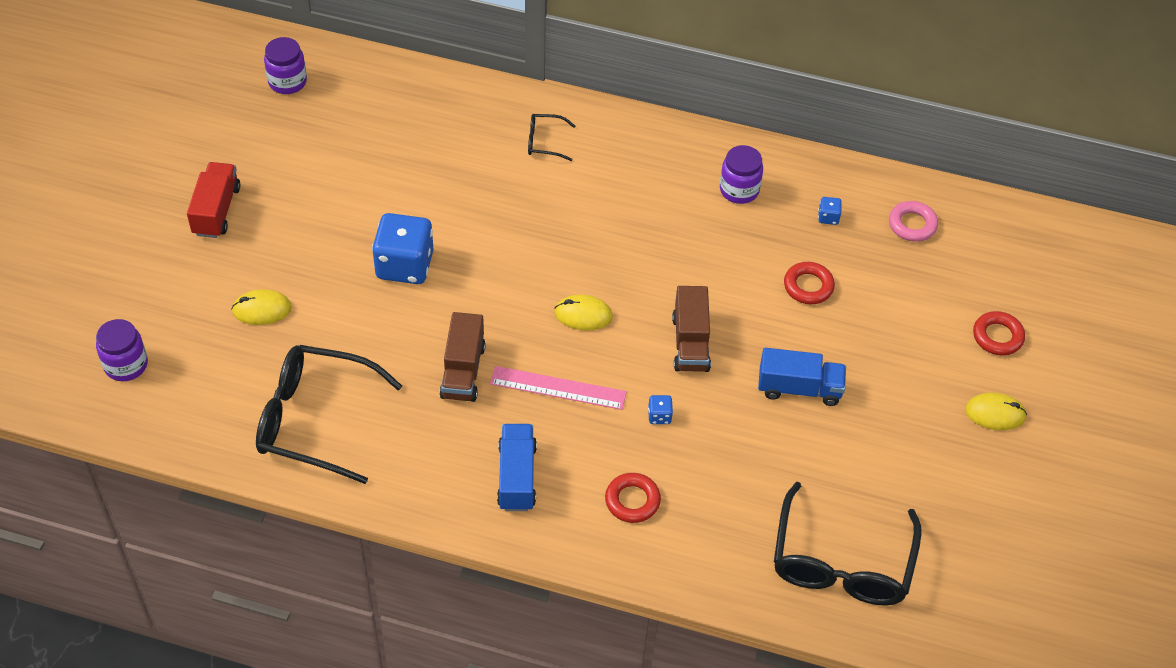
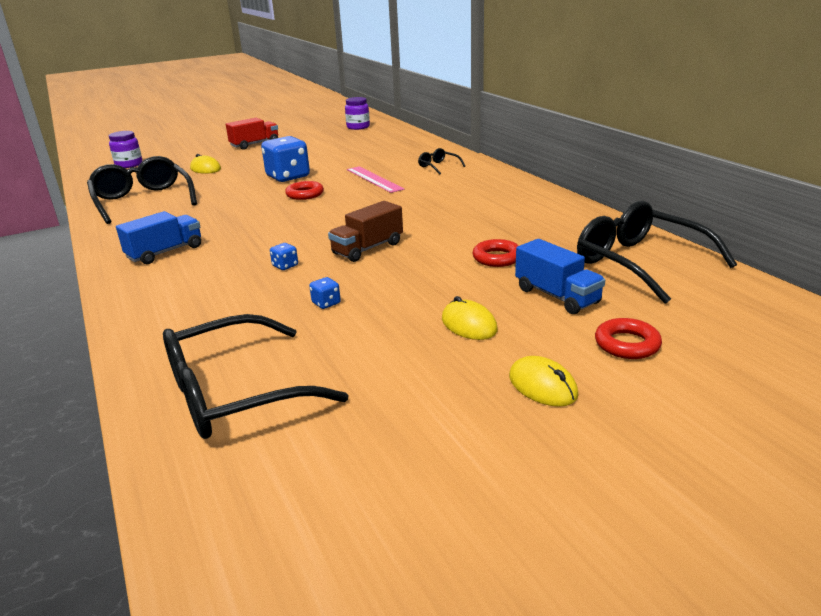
camera: 50 degrees right, 25 degrees down
brown truck [439,312,486,402] -> none
pink ruler [490,366,627,410] -> pink ruler moved to [347,166,404,193]
yellow mouse [554,295,613,331] -> yellow mouse moved to [442,296,498,340]
red ring [605,473,661,523] -> red ring moved to [285,181,324,200]
purple jar [720,145,763,204] -> none
blue truck [758,348,846,406] -> blue truck moved to [515,239,605,314]
blue dice [818,197,842,225] -> blue dice moved to [309,277,341,309]
pink ring [889,201,938,242] -> black glasses [577,201,737,304]

